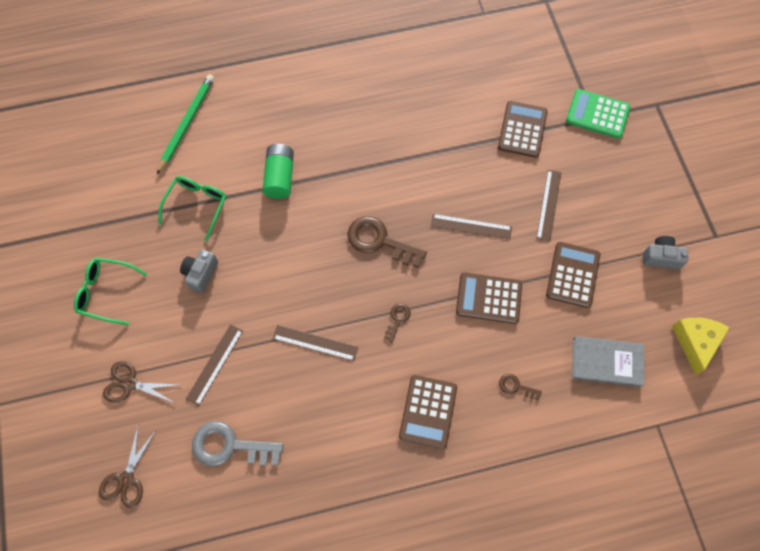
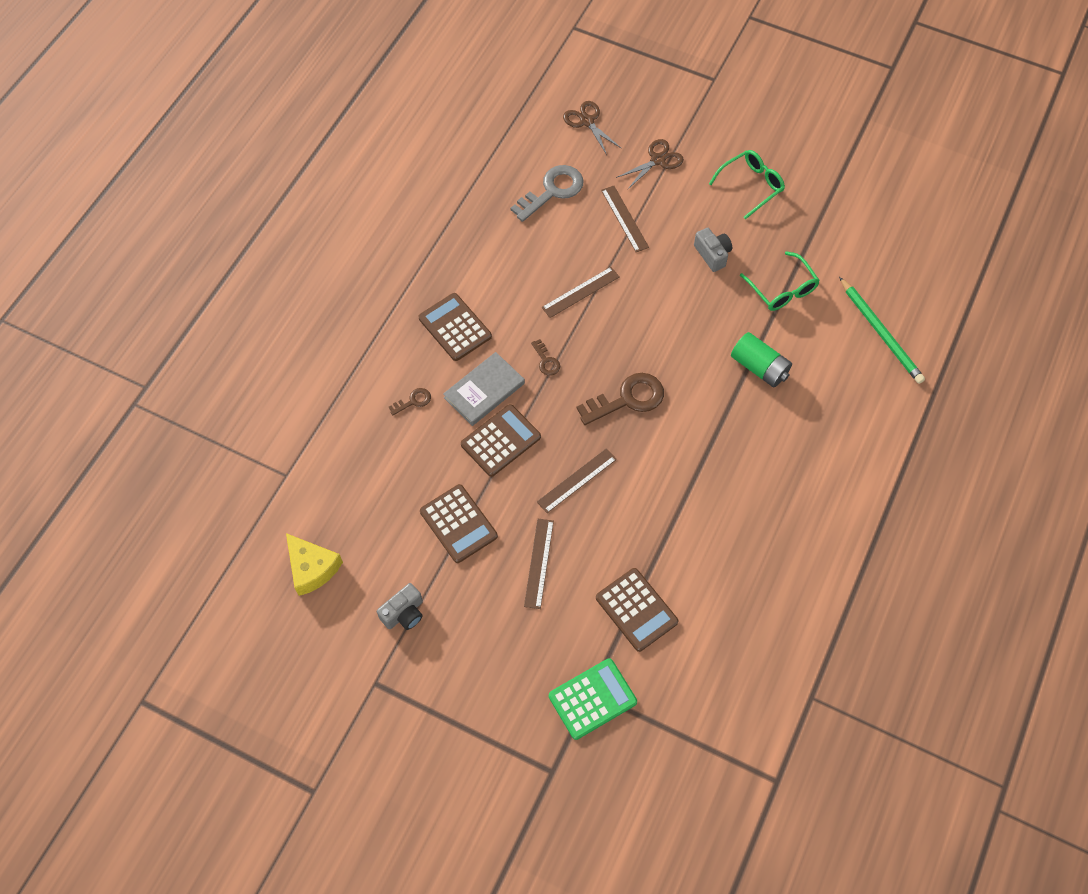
camera: 130 degrees right, 5 degrees down
brown ruler [536,170,561,242] -> brown ruler turned 45 degrees clockwise [524,519,554,609]
grey book [572,336,644,387] -> grey book moved to [443,352,525,426]

